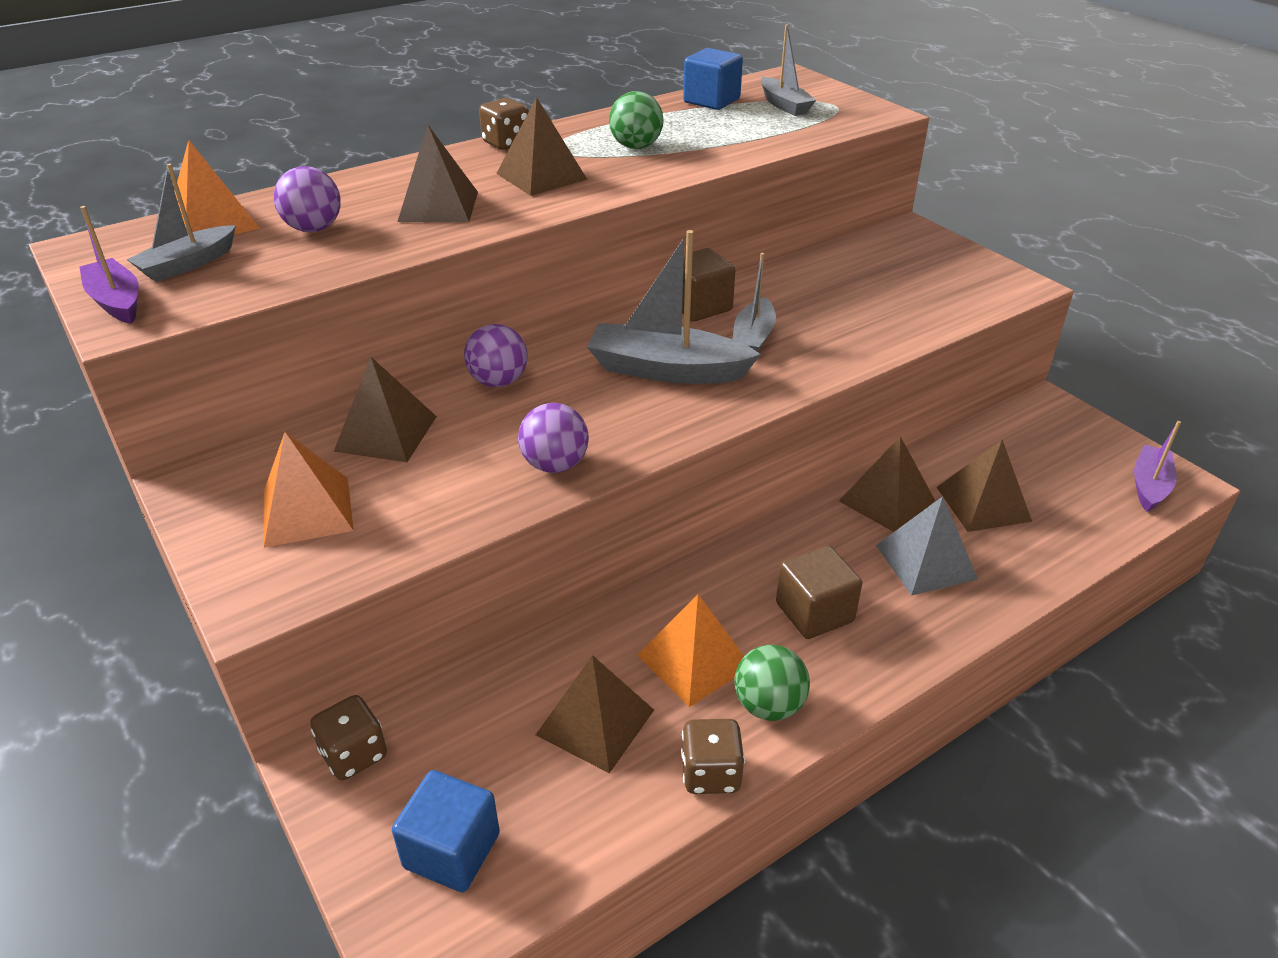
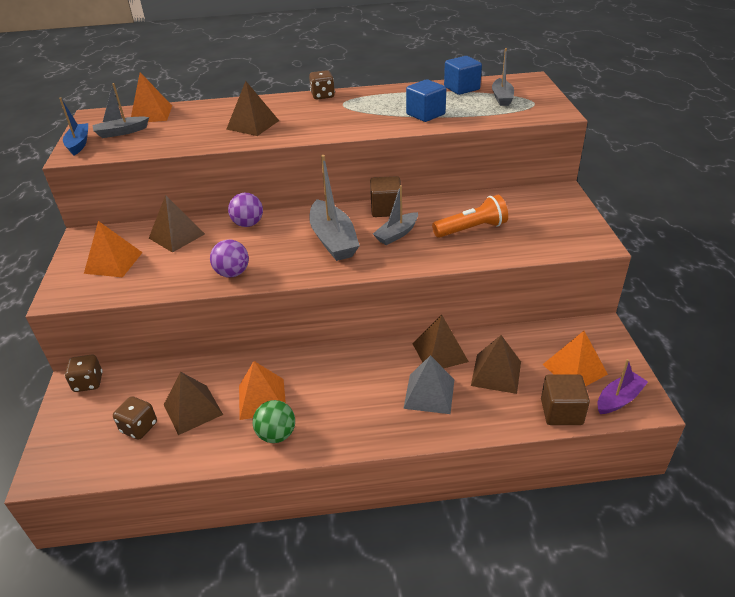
camera: 30 degrees right, 0 degrees up
purple boat [79,206,139,324] -> blue boat [59,97,88,155]
purple ball [274,166,341,232] -> none
blue cube [392,770,500,892] -> blue cube moved to [406,79,446,122]
brown pyramid [496,97,588,196] -> none
grey boat [587,230,761,384] -> grey boat turned 150 degrees counterclockwise [309,155,360,261]
green ball [609,91,663,149] -> none
brown dice [681,719,745,794] -> brown dice moved to [113,396,157,440]
brown cube [776,545,862,639] -> brown cube moved to [541,374,590,425]
none -> orange flashlight [432,195,508,238]
none -> orange pyramid [542,331,608,386]

